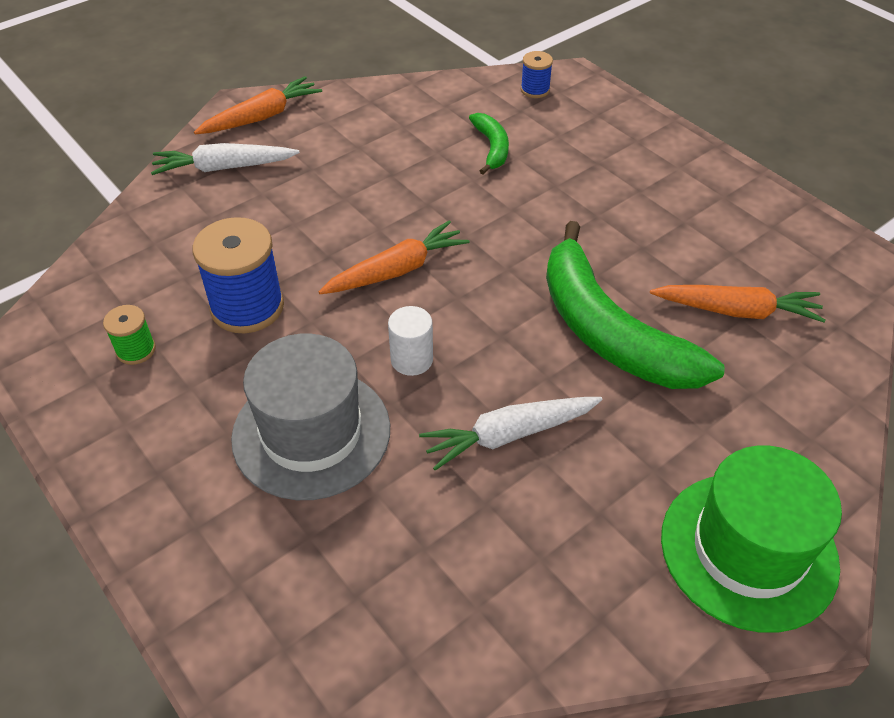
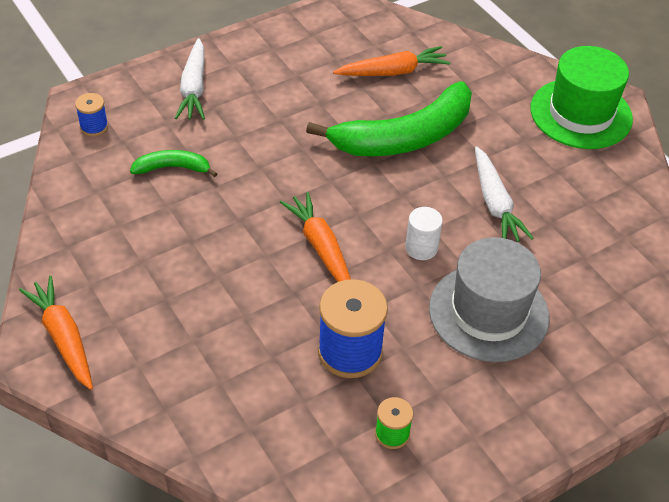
camera: 85 degrees left, 0 degrees up
white carrot [151,143,300,175] -> white carrot moved to [175,38,205,120]
orange carrot [650,285,826,322] -> orange carrot turned 60 degrees clockwise [333,46,451,76]

